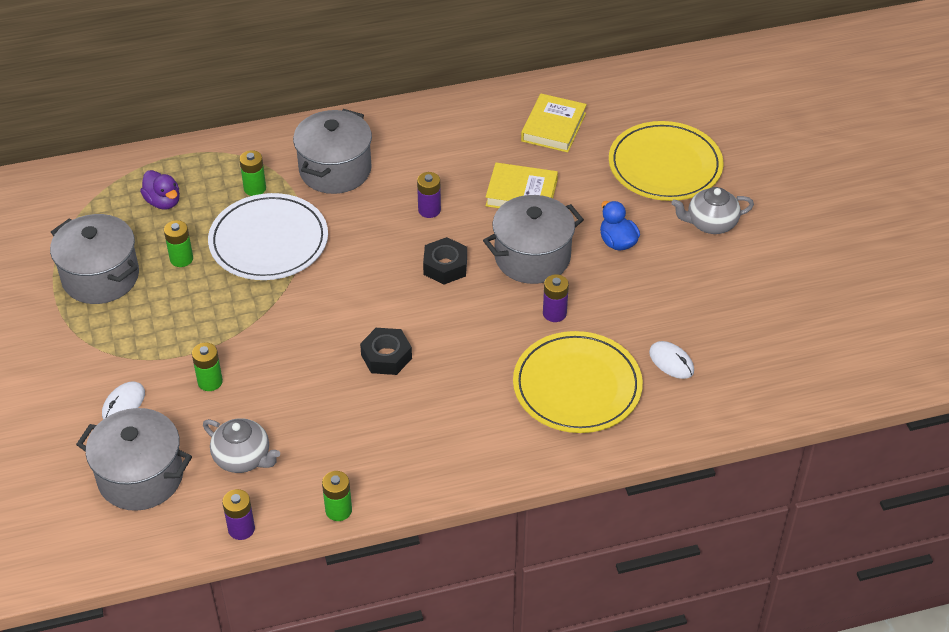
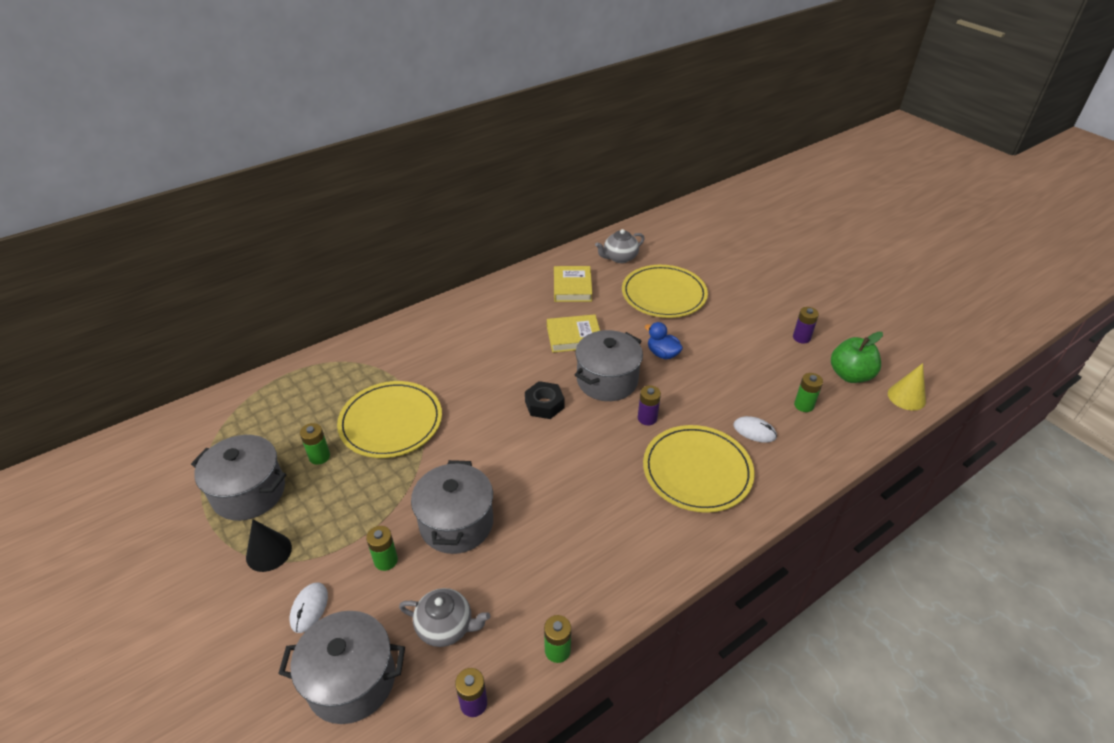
camera: 20 degrees left, 5 degrees down
purple duck [140,170,180,210] -> none
white plate [208,193,328,280] -> yellow plate [337,381,442,458]
green battery [239,150,266,196] -> green battery moved to [794,373,823,412]
grey pot [293,109,372,194] -> grey pot moved to [411,460,493,554]
black nut [360,328,412,375] -> none
purple battery [417,172,441,218] -> purple battery moved to [793,307,819,344]
grey teapot [671,187,754,234] -> grey teapot moved to [595,229,645,263]
none -> black cone [246,519,292,572]
none -> green apple [831,332,883,383]
none -> yellow cone [888,363,926,411]

